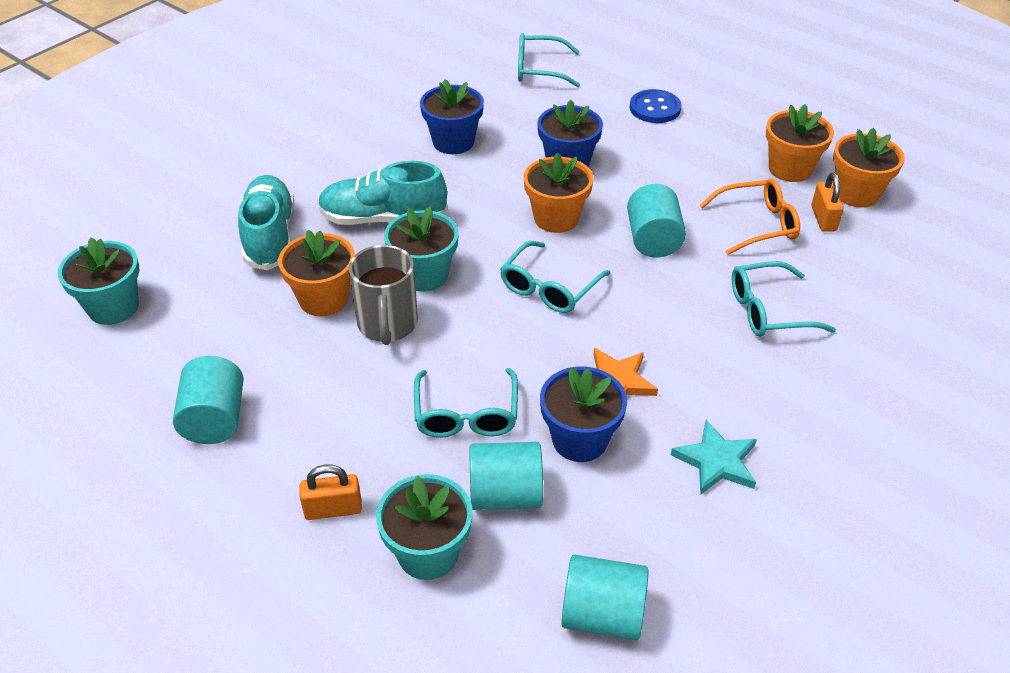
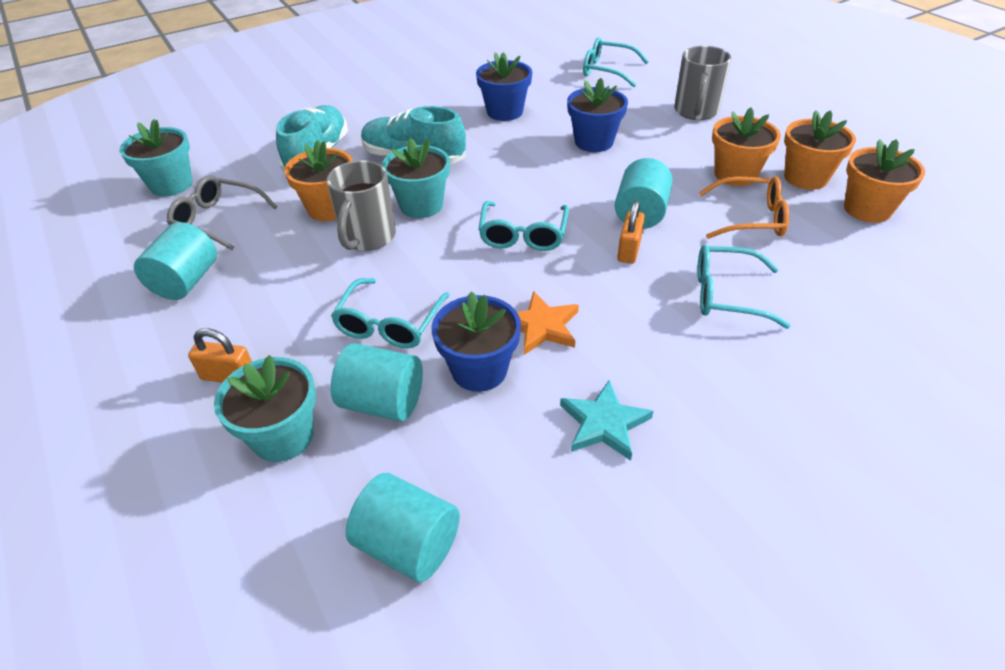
camera: 20 degrees right, 0 degrees up
turquoise glasses [500,241,611,313] -> turquoise glasses turned 45 degrees counterclockwise [479,201,569,251]
orange flower pot [524,152,593,233] -> orange flower pot moved to [712,107,781,186]
blue button [630,89,682,123] -> grey mug [674,46,731,120]
orange padlock [812,172,844,232] -> orange padlock moved to [617,201,645,264]
none -> grey glasses [167,175,277,250]

